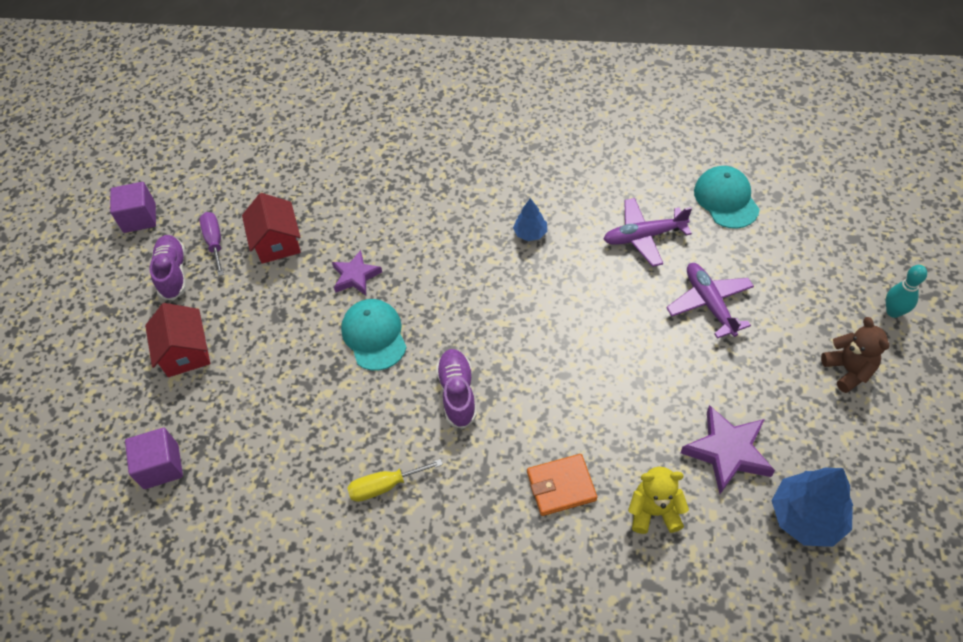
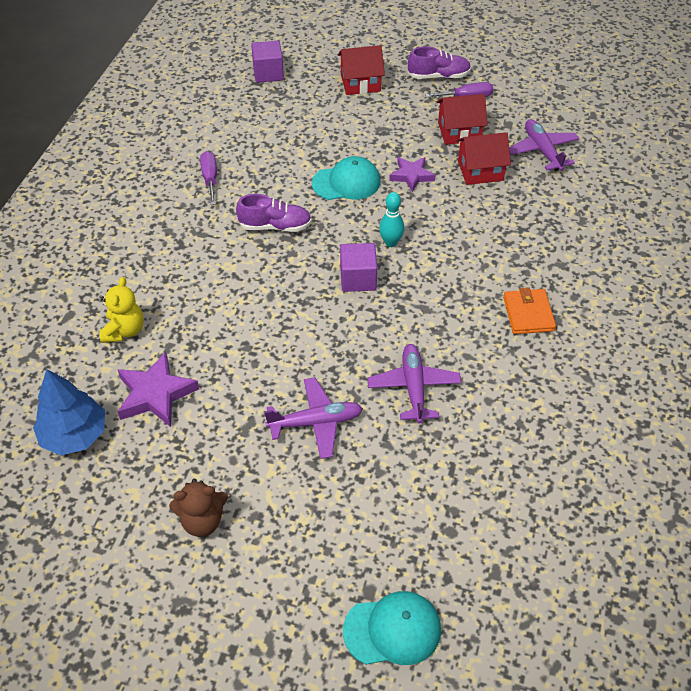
camera: 95 degrees right, 5 degrees down
purple cube [110,182,156,233] -> purple cube moved to [340,243,377,292]
yellow screwdriver [347,459,443,502] -> purple screwdriver [200,151,217,205]
blue tree [513,198,547,241] -> none
orange wallet [527,454,597,516] -> orange wallet moved to [503,287,556,334]
turquoise cap [694,166,760,229] -> turquoise cap moved to [343,591,441,665]
turquoise bowling pin [886,265,927,318] -> turquoise bowling pin moved to [379,192,405,247]
none -> red house [456,132,511,185]
none -> purple plane [509,119,580,171]

